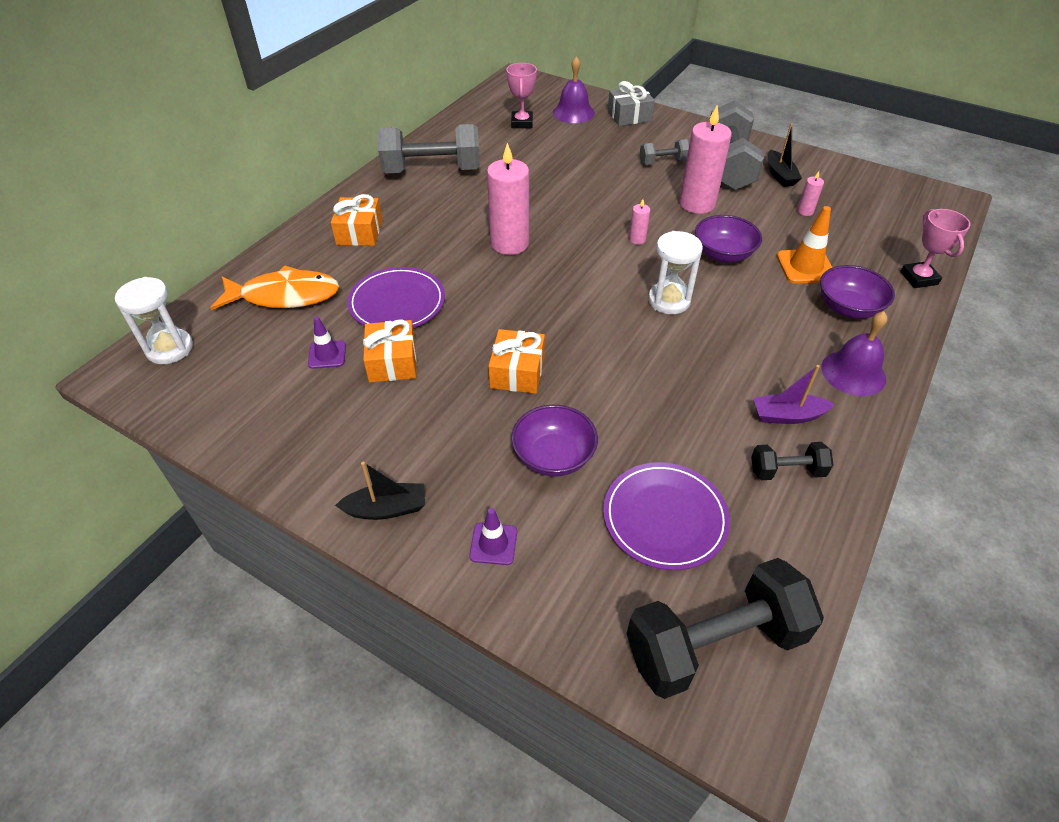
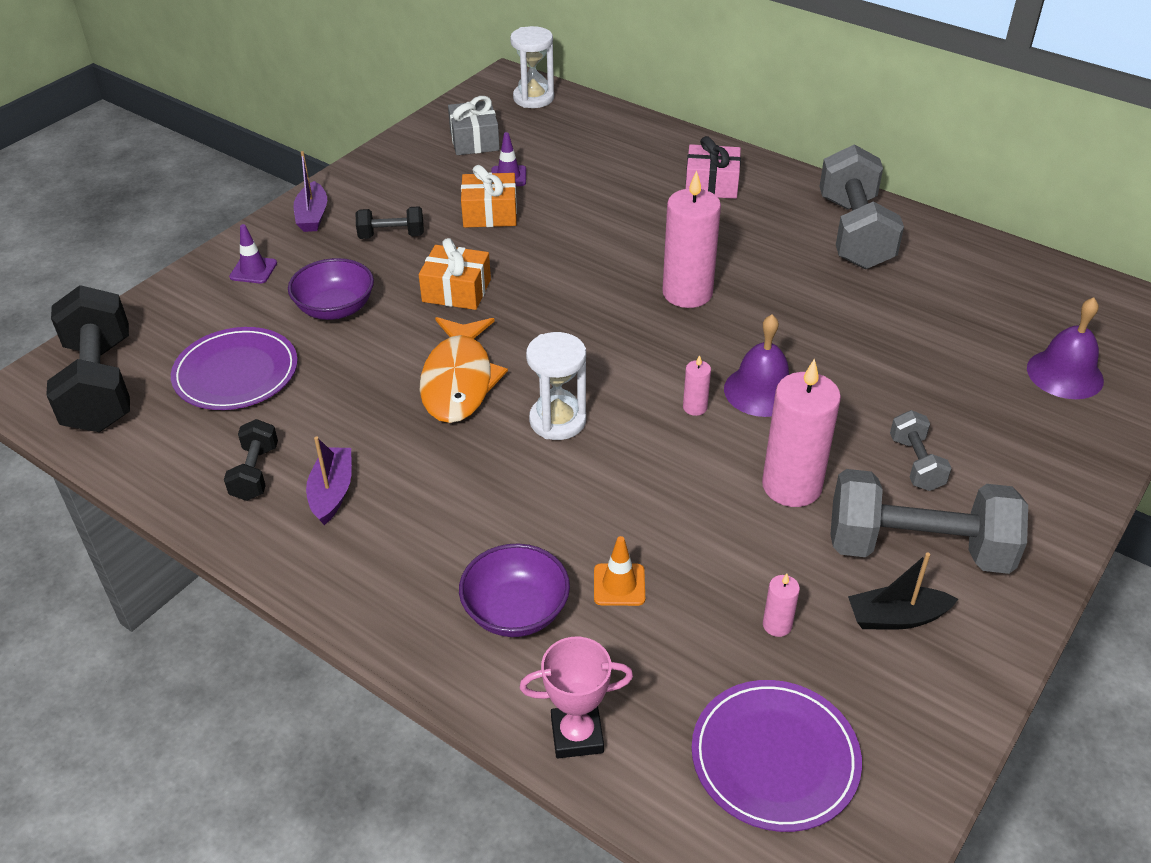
camera: 95 degrees right, 5 degrees down
orange fish [211,266,339,310] -> orange fish moved to [419,317,508,423]
orange gift [331,194,382,246] -> pink gift [686,136,741,199]
black boat [335,462,425,520] -> purple boat [294,151,327,232]
purple plate [347,267,445,328] -> purple plate moved to [692,680,862,832]
pink trophy [506,63,537,128] -> none
grey gift [608,81,655,126] -> grey gift moved to [448,96,500,155]
purple bowl [695,215,762,263] -> none
orange traffic cone [776,206,833,284] -> orange traffic cone [594,536,645,606], size x0.64
purple bell [821,311,888,396] -> purple bell moved to [724,315,789,417]
none -> black dumbbell [356,206,424,239]

